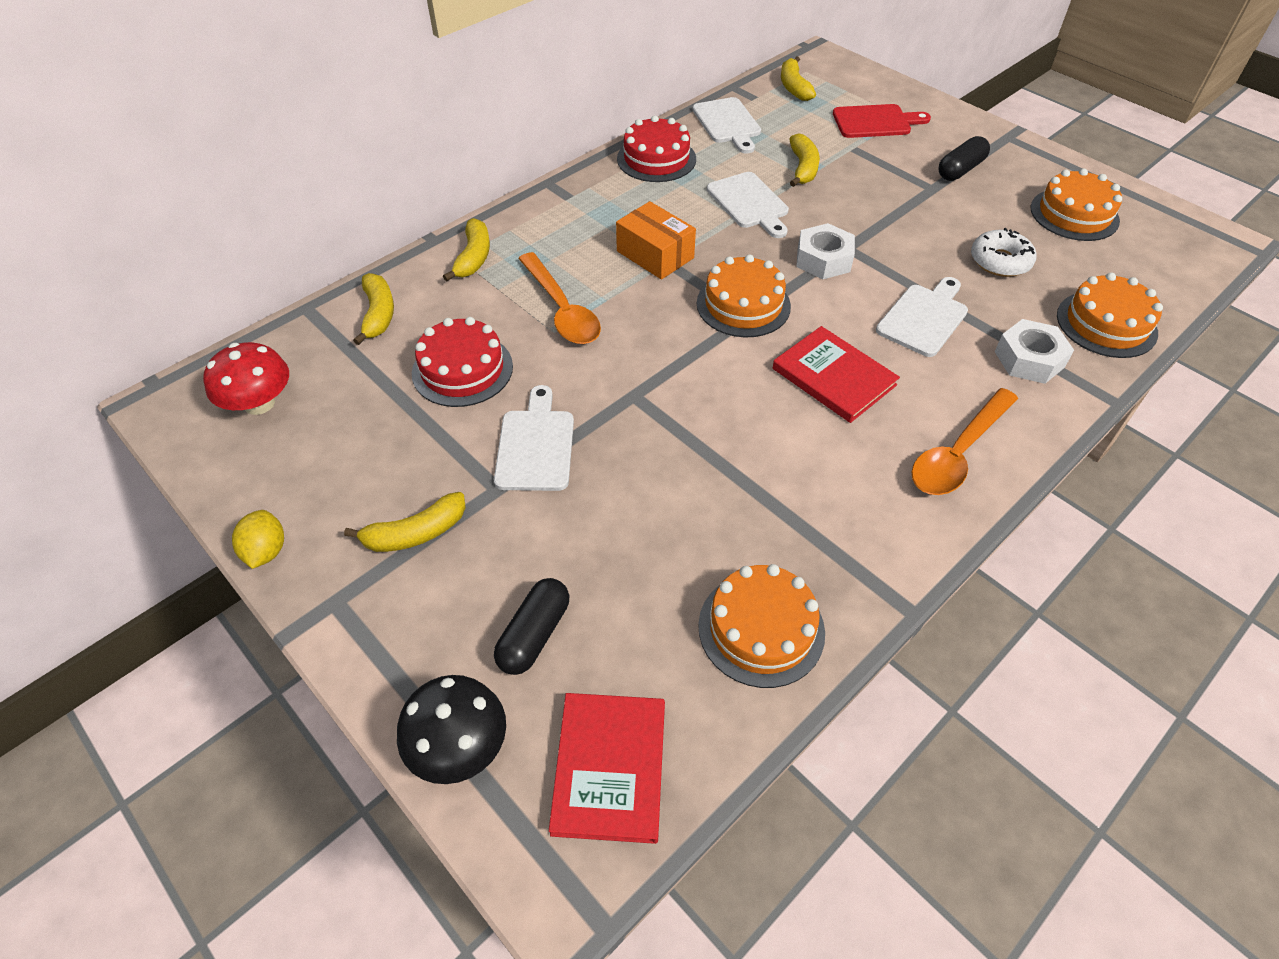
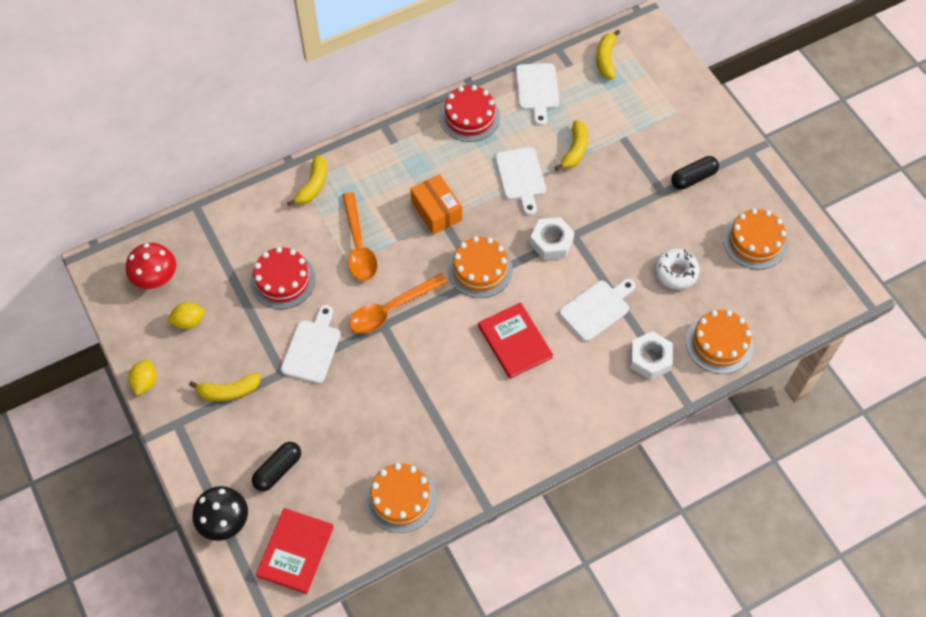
camera: 15 degrees right, 10 degrees up
yellow banana [353,273,394,345] -> none
red cutting board [833,104,931,138] -> none
orange spoon [912,388,1018,495] -> orange spoon moved to [349,273,448,334]
none -> yellow lemon [167,302,205,329]

